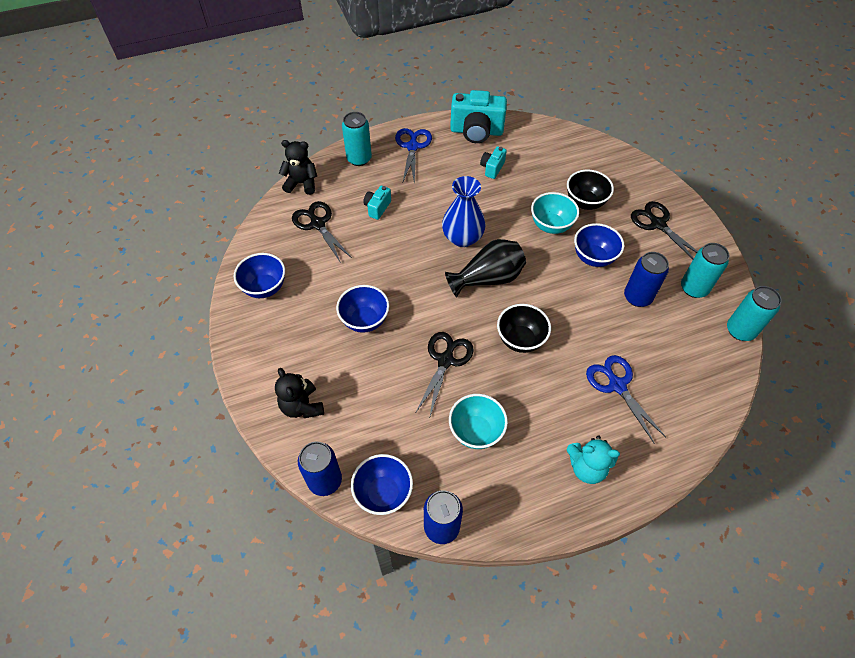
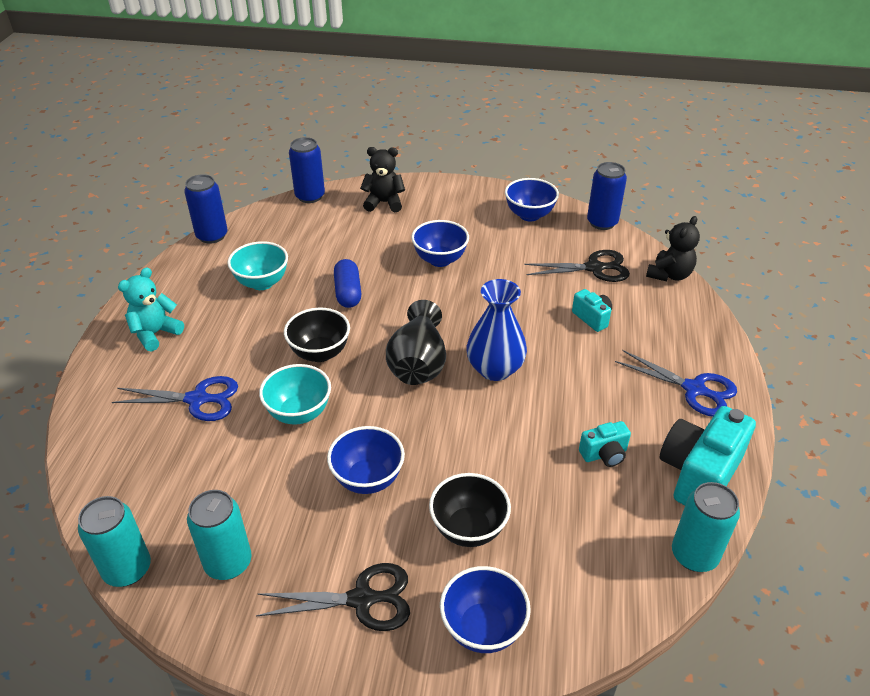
camera: 120 degrees right, 15 degrees down
turquoise can [342,112,372,166] -> turquoise can moved to [672,482,740,572]
blue bowl [351,454,413,515] -> blue bowl moved to [440,566,531,653]
black scissors [416,332,474,419] -> blue capsule [334,259,361,308]
turquoise camera [480,146,507,179] -> turquoise camera turned 105 degrees clockwise [579,421,631,467]
turquoise bowl [531,192,579,234] -> turquoise bowl moved to [259,364,331,424]
blue can [624,252,669,307] -> blue can moved to [587,162,627,230]

